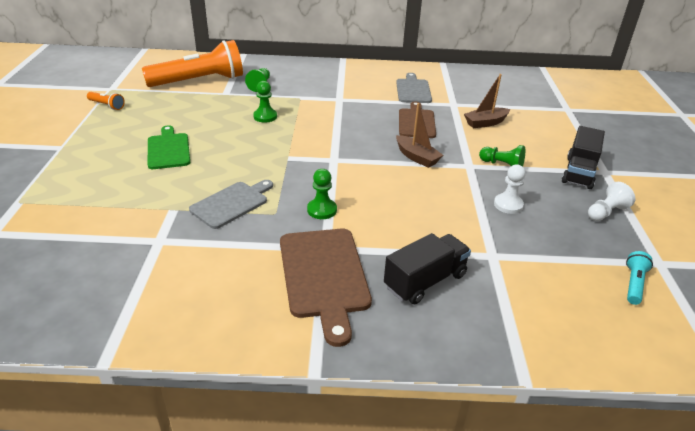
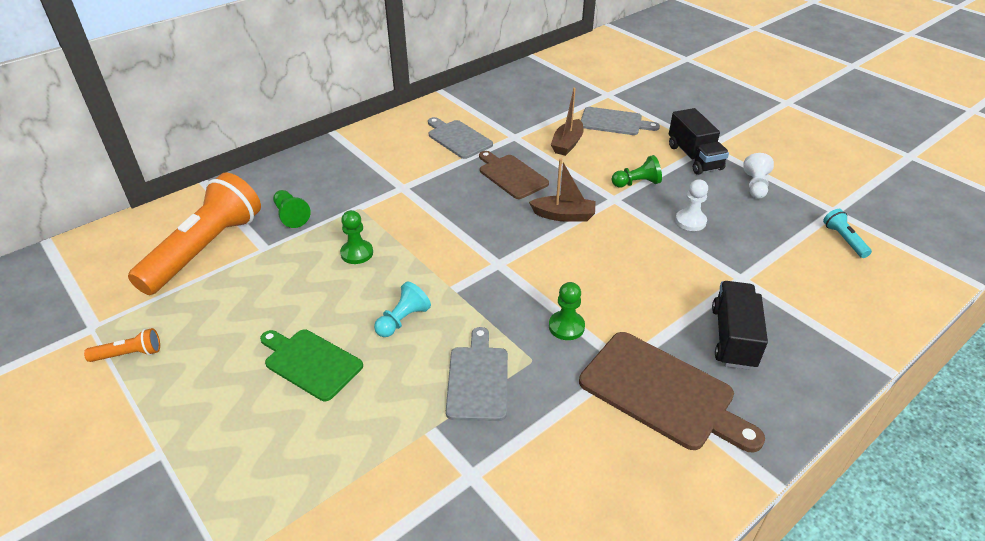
camera: 40 degrees left, 5 degrees up
none -> turquoise pawn [374,281,431,337]
none -> grey cutting board [581,107,660,135]

